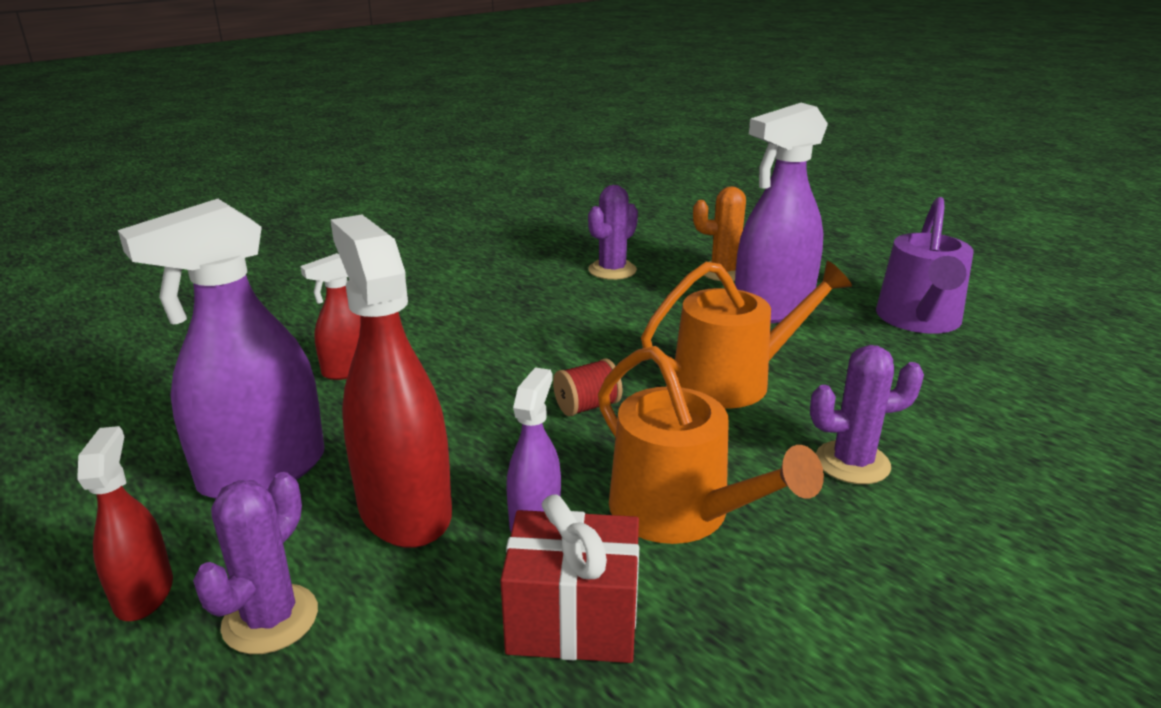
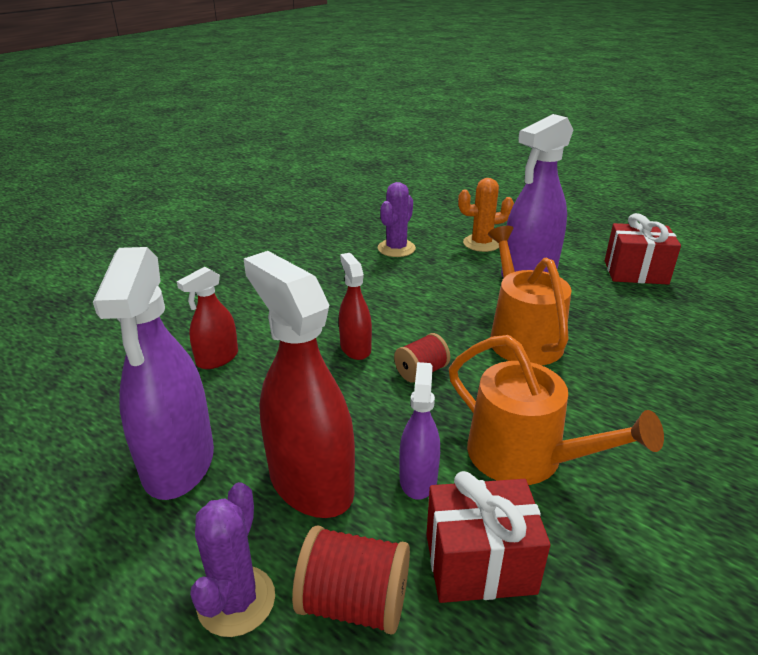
camera: 10 degrees left, 5 degrees up
red spray bottle [77,426,173,621] -> red spray bottle moved to [339,253,372,360]
purple spray bottle [118,199,325,499] -> purple spray bottle turned 45 degrees counterclockwise [93,247,214,500]
orange watering can [641,261,852,409] -> orange watering can turned 75 degrees counterclockwise [488,226,572,366]
purple cactus [810,345,924,484] -> none
purple watering can [876,197,973,334] -> red gift [605,213,681,285]
none -> red spool [292,525,410,634]

